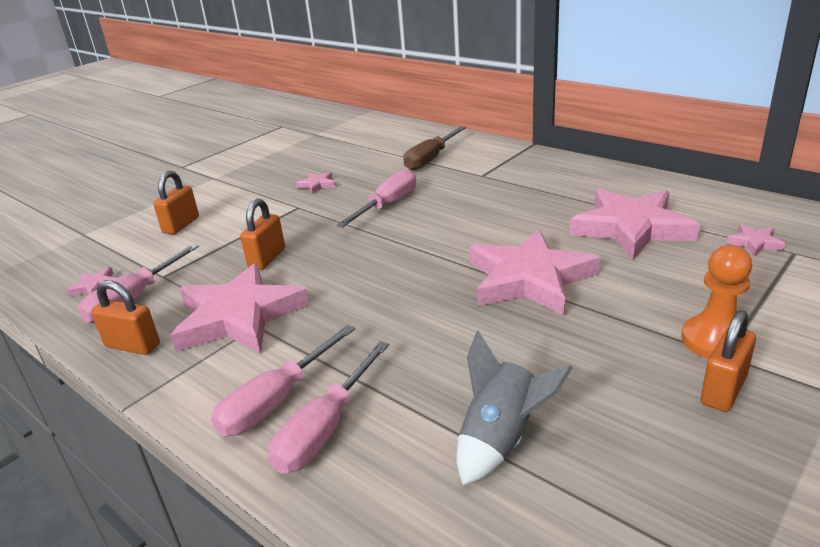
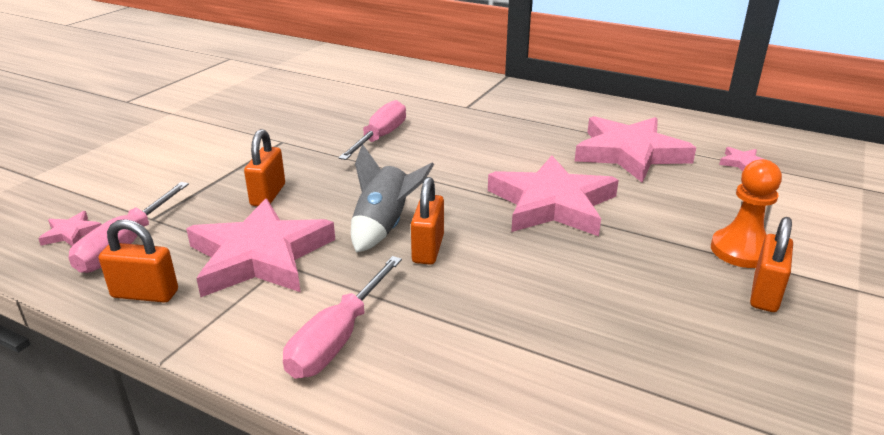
camera: 15 degrees left, 0 degrees up
orange padlock [153,171,199,234] -> orange padlock moved to [411,177,444,265]
pink screwdriver [268,341,389,474] -> none
pink star [296,172,335,194] -> none
brown screwdriver [403,126,466,171] -> none
grey rocket [457,331,572,485] -> grey rocket moved to [351,144,434,253]

